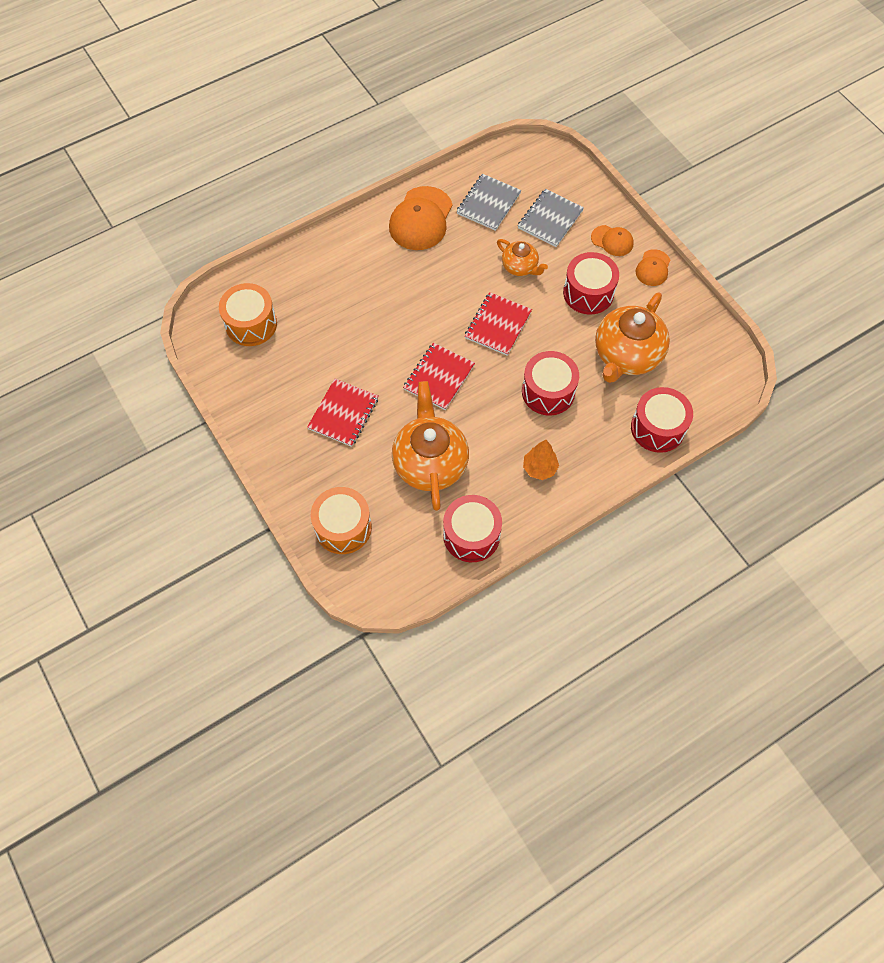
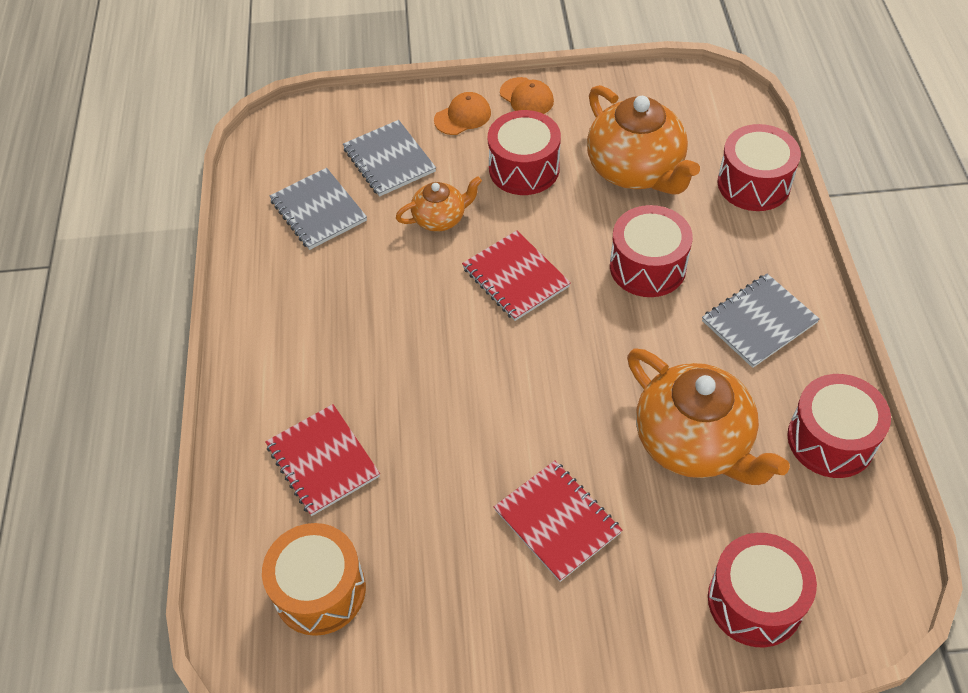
camera: 60 degrees left, 10 degrees down
orange drum [311,487,372,554] -> red drum [708,533,817,648]
orange cap [389,186,453,250] -> none
orange teapot [392,381,469,511] -> orange teapot turned 150 degrees counterclockwise [627,348,790,485]
red notebook [403,343,475,410] -> red notebook moved to [265,404,380,516]
orange tree [523,440,559,480] -> grey notebook [702,274,820,368]

